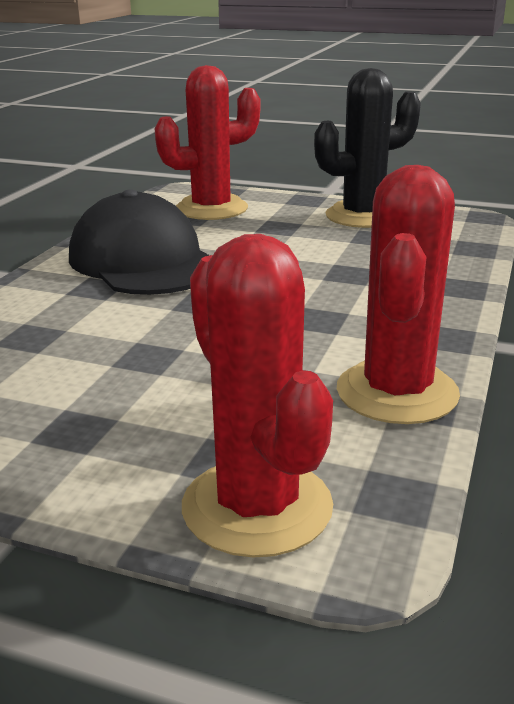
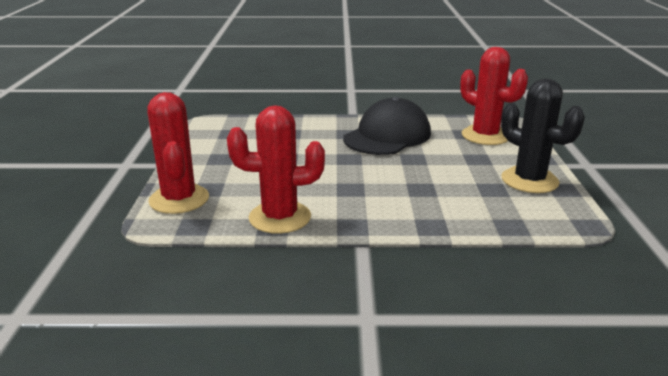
camera: 70 degrees right, 0 degrees up
red cactus [182,234,333,558] -> red cactus turned 60 degrees counterclockwise [147,92,209,214]

